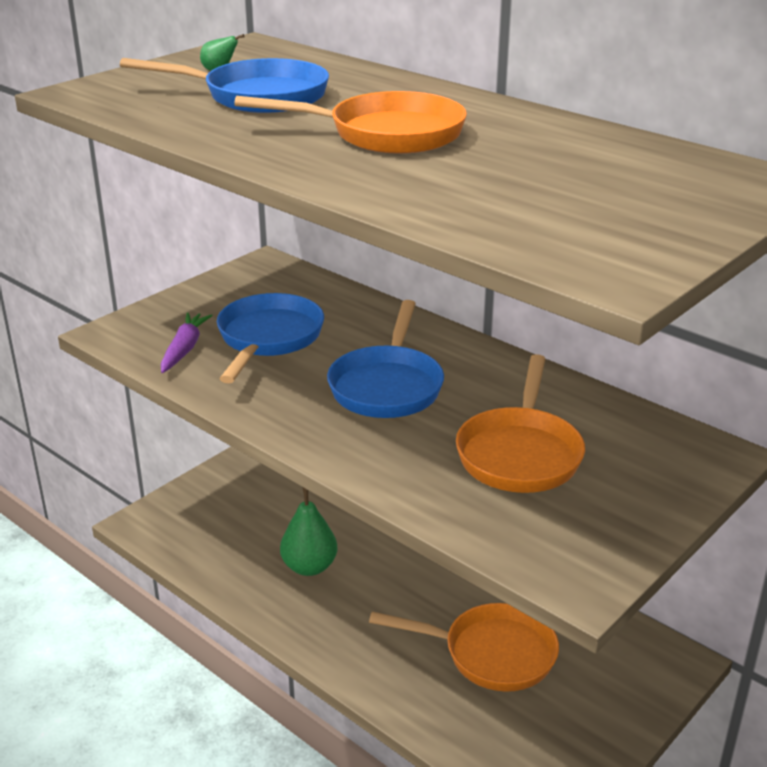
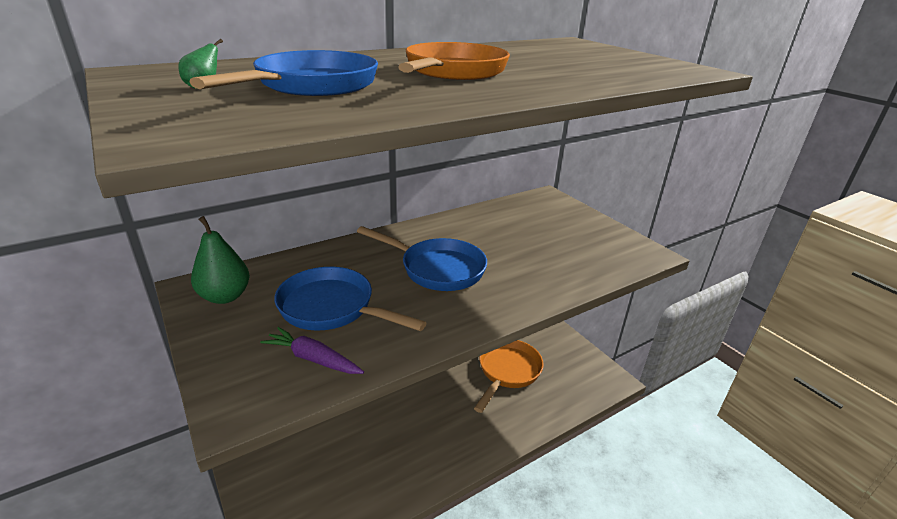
camera: 75 degrees left, 0 degrees up
green pear [280,487,338,576] -> green pear moved to [191,216,250,304]
orange pan [456,354,585,493] -> none

